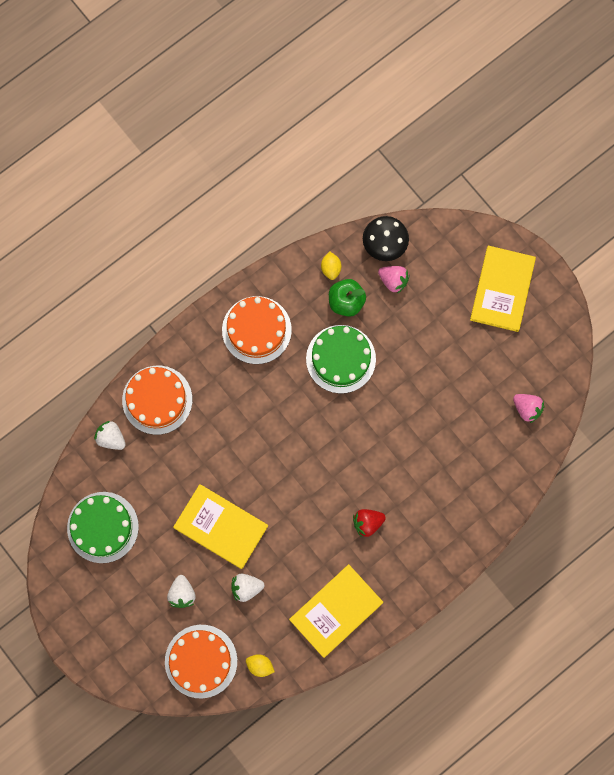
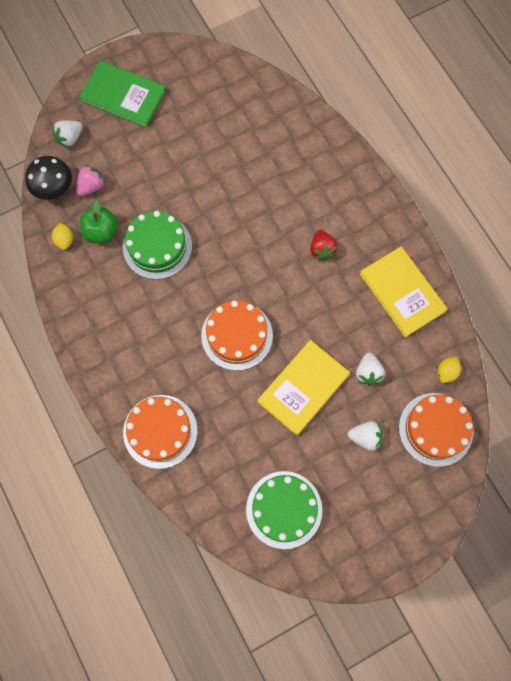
camera: 80 degrees left, 5 degrees down
white strawberry [94,421,126,450] -> white strawberry moved to [52,120,83,148]
orange cake [222,296,292,364] -> orange cake moved to [201,300,273,371]
yellow lemon [321,251,342,280] -> yellow lemon turned 75 degrees clockwise [52,223,73,250]
yellow book [470,246,536,332] -> green book [79,61,166,128]
pink strawberry [513,394,544,423] -> none

